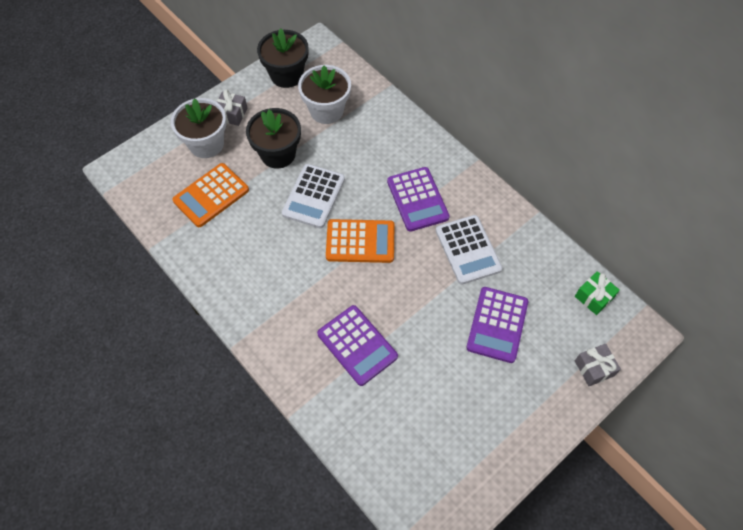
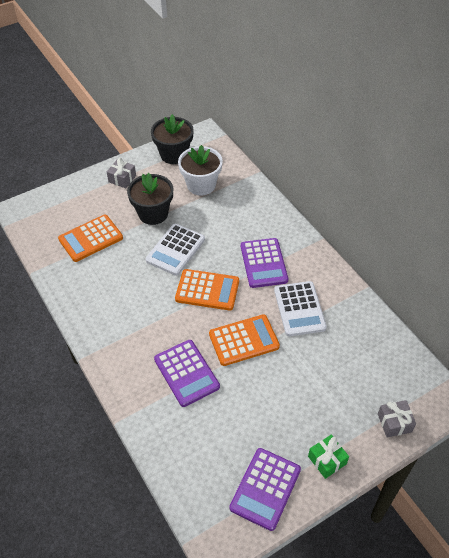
camera: 10 degrees right, 10 degrees down
white flower pot [171,98,226,158] -> none
purple calculator [466,287,528,363] -> purple calculator moved to [229,448,301,531]
green gift [575,271,620,315] -> green gift moved to [308,435,349,479]
none -> orange calculator [209,314,280,366]

